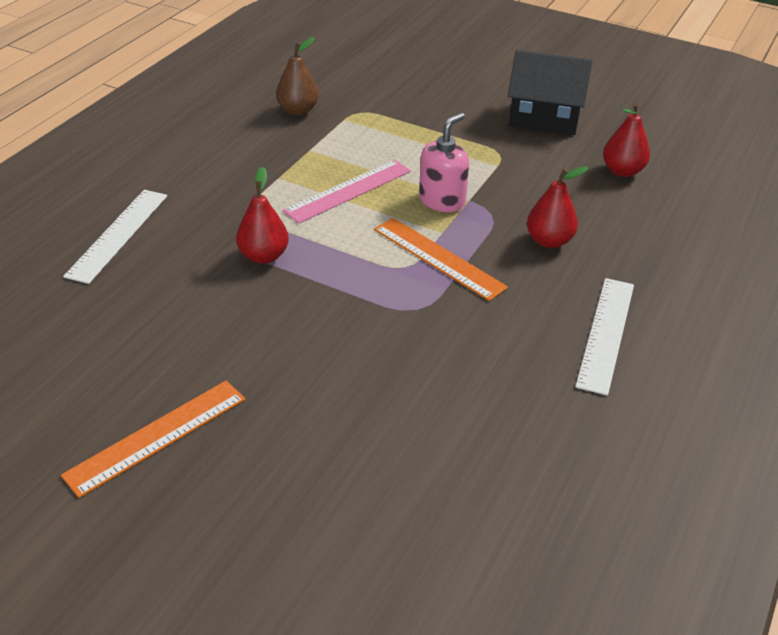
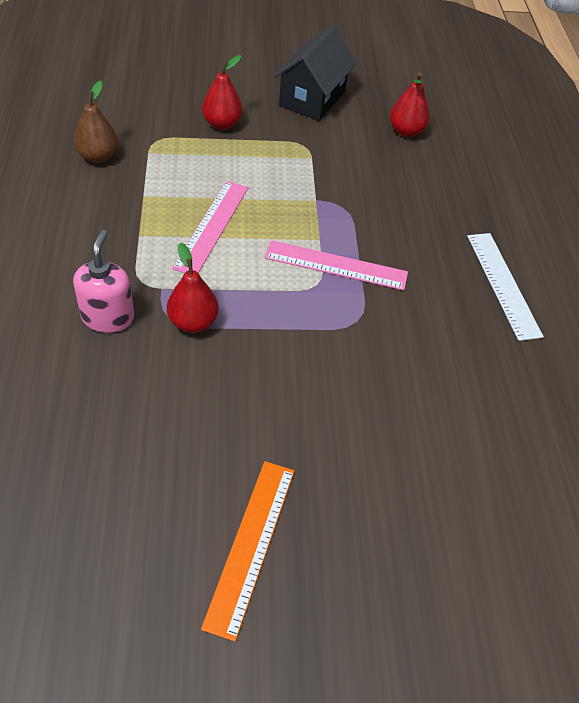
camera: 35 degrees left, 10 degrees up
white ruler [63,190,167,284] -> none
orange ruler [374,218,508,301] -> pink ruler [264,240,408,290]
pink soap dispenser [419,113,469,212] -> pink soap dispenser moved to [73,230,134,333]
black house [508,50,593,135] -> black house turned 45 degrees counterclockwise [273,26,357,121]
red pear [527,166,588,248] -> red pear moved to [202,55,243,130]

